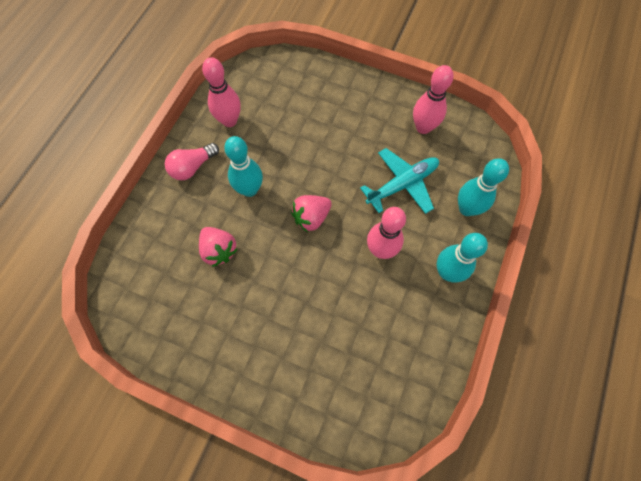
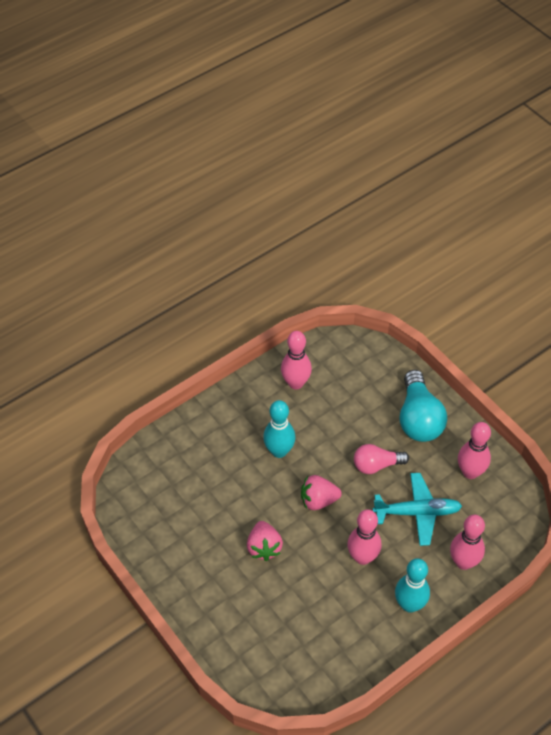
camera: 30 degrees right, 15 degrees down
pink light bulb [165,143,219,180] -> pink light bulb moved to [354,444,409,474]
pink strawberry [199,227,238,267] -> pink strawberry moved to [247,521,283,561]
turquoise bowling pin [458,158,509,216] -> pink bowling pin [450,515,485,570]
none -> turquoise light bulb [399,370,447,442]

